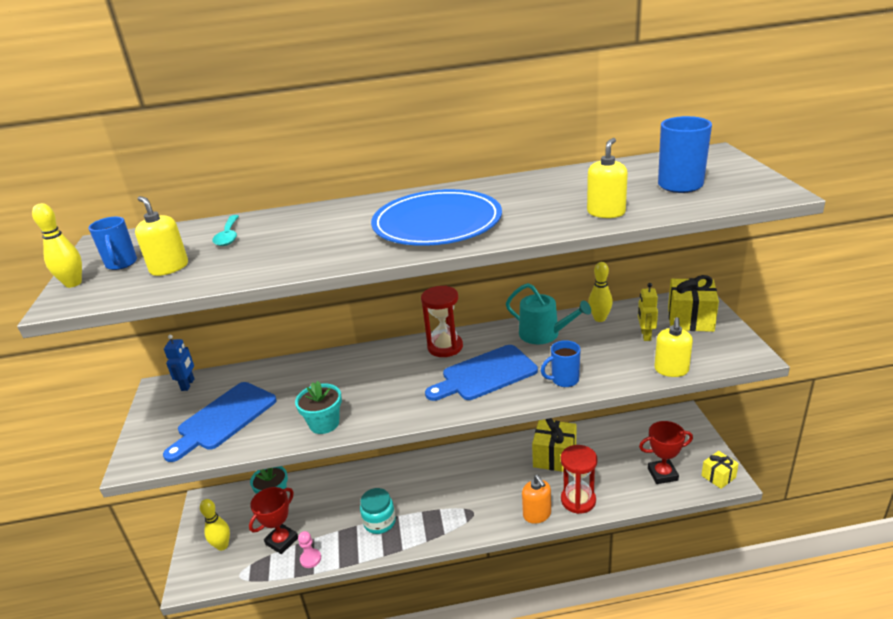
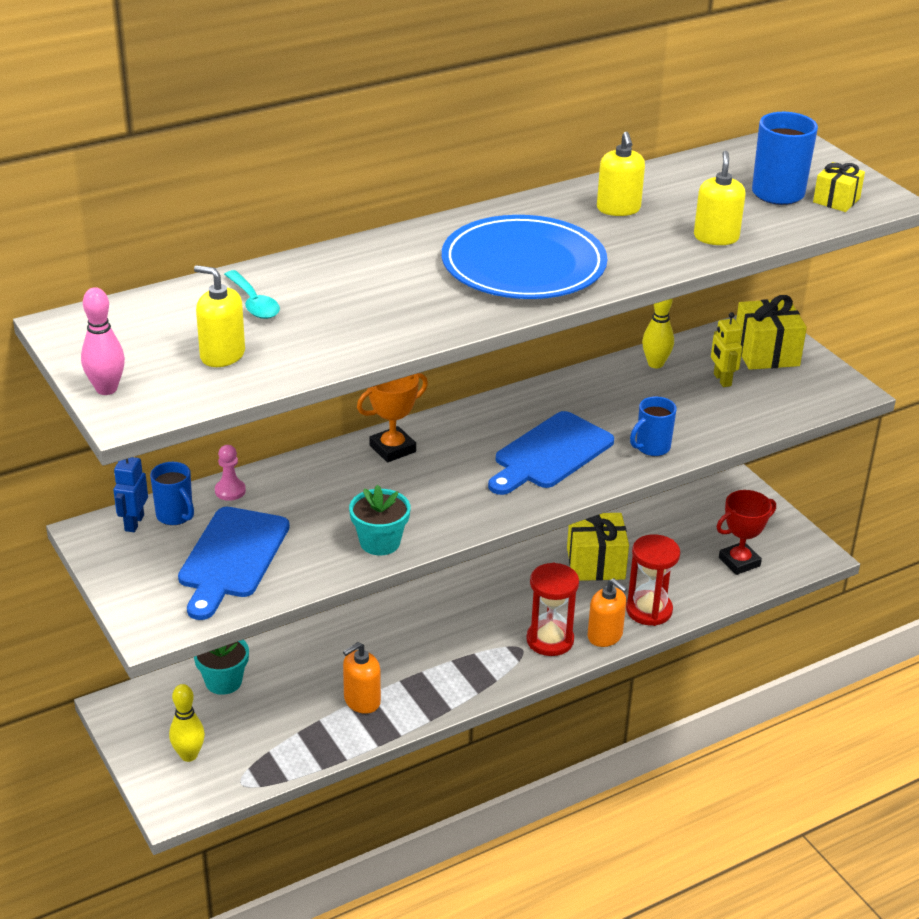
camera: 25 degrees left, 5 degrees up
yellow bowling pin [32,203,82,288] -> pink bowling pin [81,287,125,395]
blue mug [89,217,137,270] -> blue mug moved to [150,462,194,525]
blue robot [164,335,195,391] -> blue robot turned 150 degrees counterclockwise [114,457,148,532]
red trophy [249,487,298,554] -> none
pink pawn [298,531,321,568] -> pink pawn moved to [215,445,246,501]
turquoise jar [360,488,396,534] -> none
red hourglass [421,286,463,357] -> red hourglass moved to [526,562,579,656]
turquoise watering can [506,283,591,344] -> none
yellow soap dispenser [654,317,693,377] -> yellow soap dispenser moved to [597,132,645,216]
yellow gift [701,451,739,489] -> yellow gift moved to [813,162,865,212]
none -> orange soap dispenser [343,642,381,714]
none -> orange trophy [357,373,428,462]

